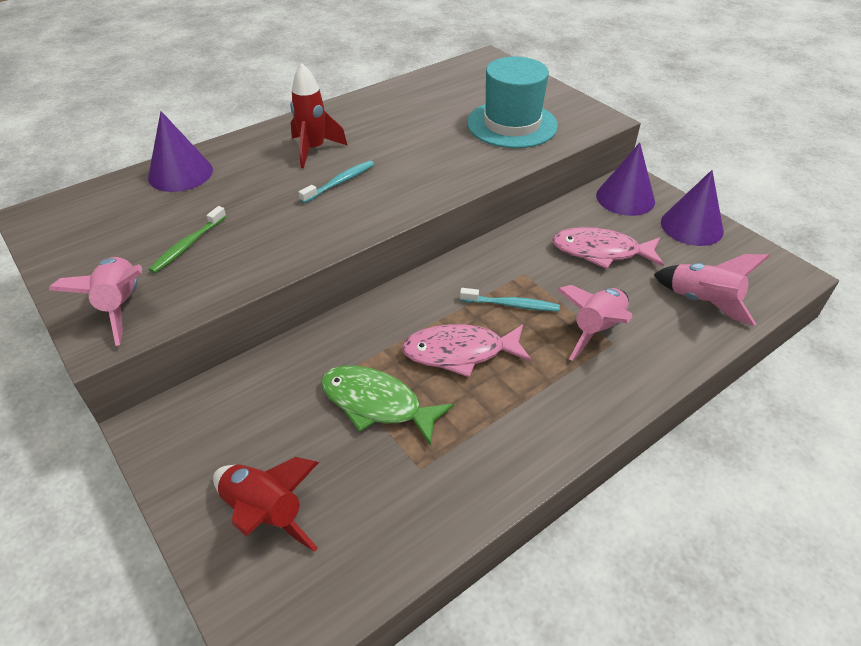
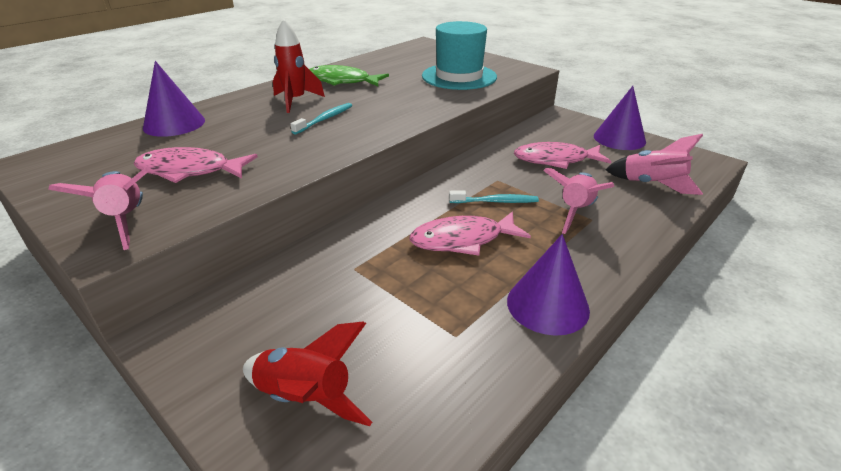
camera: 10 degrees left, 10 degrees down
green toothbrush [148,206,227,273] -> pink fish [133,147,258,183]
green fish [321,365,454,446] -> green fish moved to [309,65,389,87]
purple cone [596,143,655,216] -> purple cone moved to [507,234,590,336]

